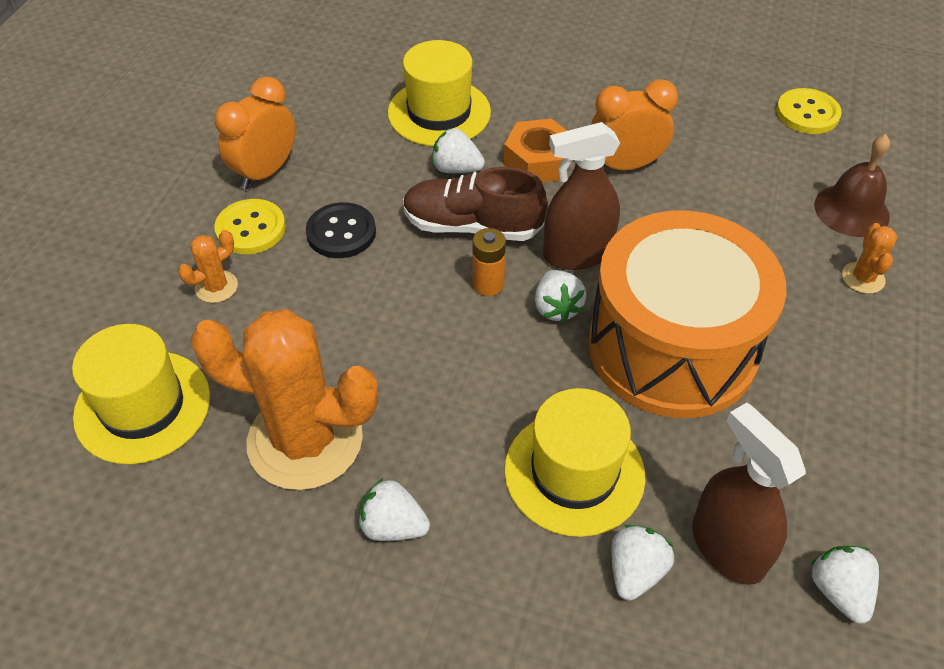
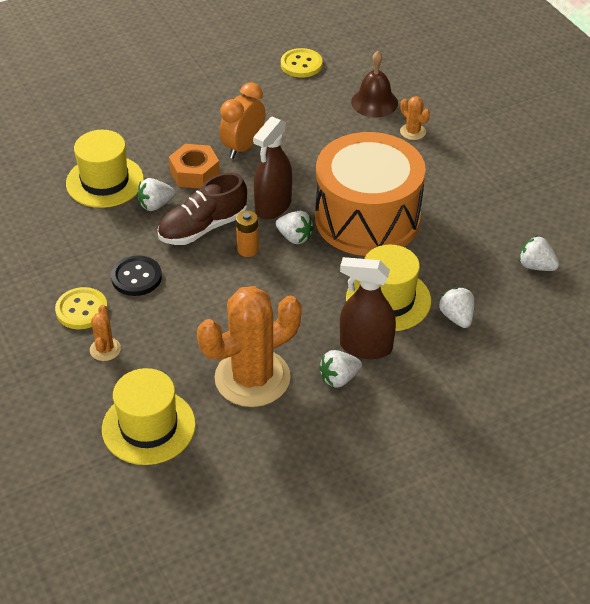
camera: 45 degrees left, 5 degrees down
orange clock [215,76,295,190] -> none
brown spray bottle [692,403,806,585] -> brown spray bottle moved to [340,257,396,359]

